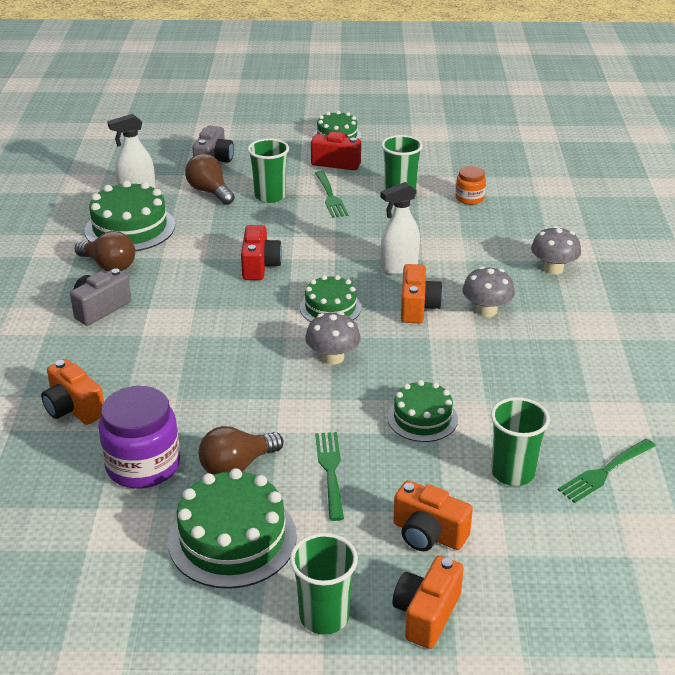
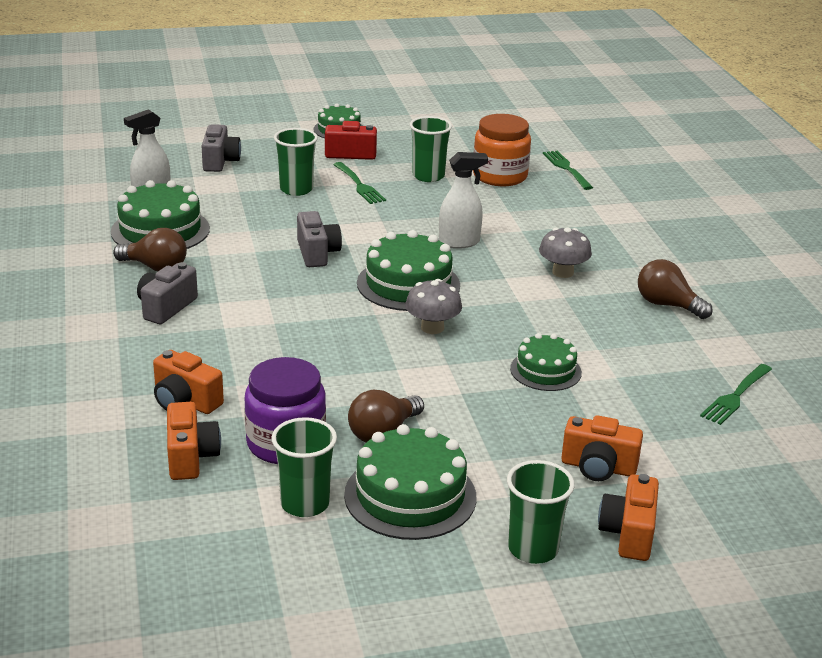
camera: 15 degrees left, 5 degrees down
brown light bulb [185,154,235,205] -> brown light bulb moved to [638,259,713,319]
red camera [241,225,282,280] -> grey camera [297,211,342,267]
green cake [300,275,362,322] -> green cake [357,230,460,311], size x1.61
green fork [315,432,344,521] -> green fork moved to [543,150,593,190]
white spray bottle [380,182,420,275] -> white spray bottle turned 150 degrees counterclockwise [439,152,488,249]
orange camera [401,264,443,323] -> orange camera moved to [167,402,221,480]
orange jar [456,166,486,205] -> orange jar [473,114,531,186], size x1.86
green cup [491,397,550,486] -> green cup moved to [272,417,337,517]
grey mushroom [531,226,581,275] -> none

